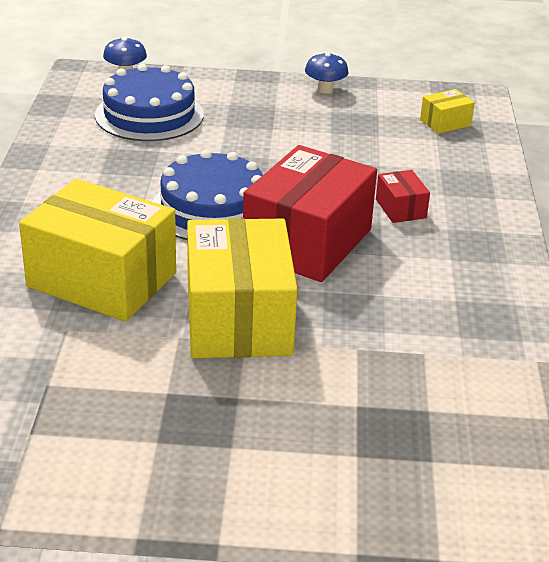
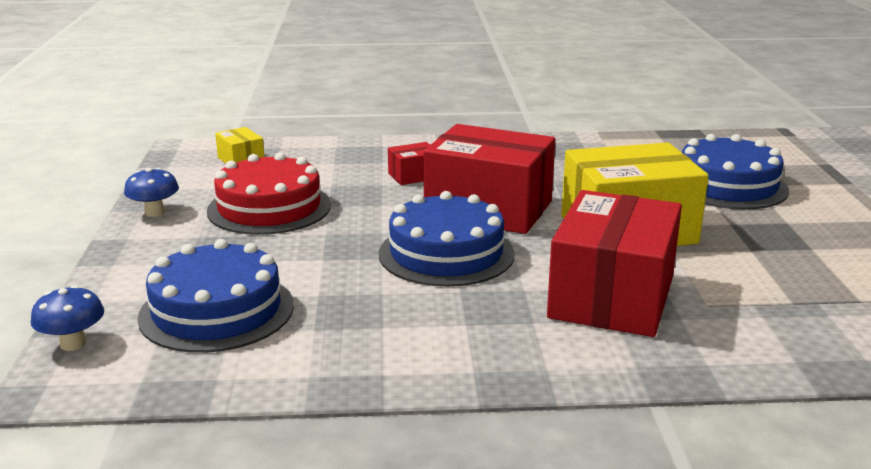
camera: 95 degrees left, 10 degrees down
yellow box [19,179,176,322] -> red box [547,190,682,337]
none -> red cake [207,152,331,235]
none -> blue cake [682,134,789,210]

